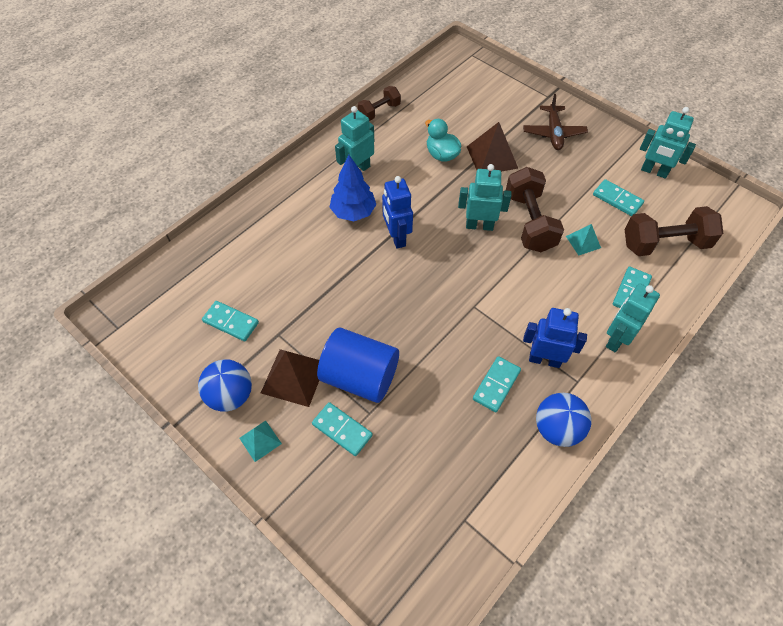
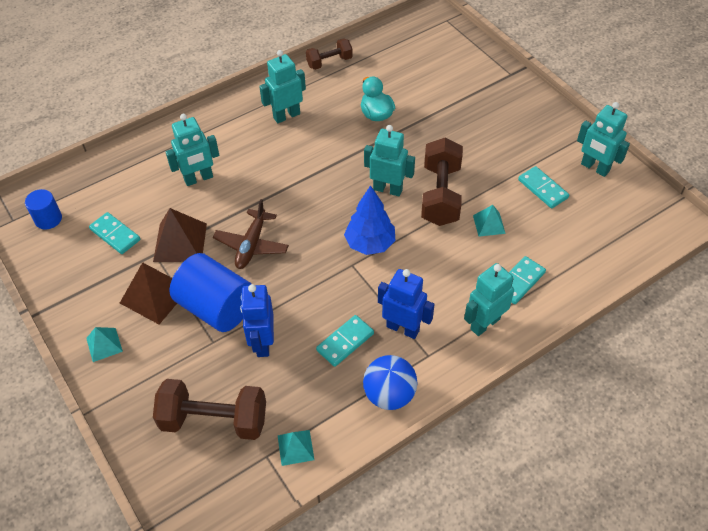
camera: 15 degrees right, 5 degrees down
blue ball [198,359,252,412] -> none
turquoise domino [312,402,373,456] -> none
blue tree [329,155,376,221] -> blue tree moved to [344,185,395,255]
blue robot [382,176,413,249] -> blue robot moved to [240,284,274,357]
brown pyramid [467,122,518,172] -> brown pyramid moved to [153,208,207,262]
brown plane [523,94,588,150] -> brown plane moved to [213,199,289,269]
brown dumbbell [625,206,723,256] -> brown dumbbell moved to [153,379,266,440]
none -> blue cylinder [25,189,62,230]
none -> turquoise robot [166,114,219,186]
none -> turquoise pyramid [278,430,314,466]

